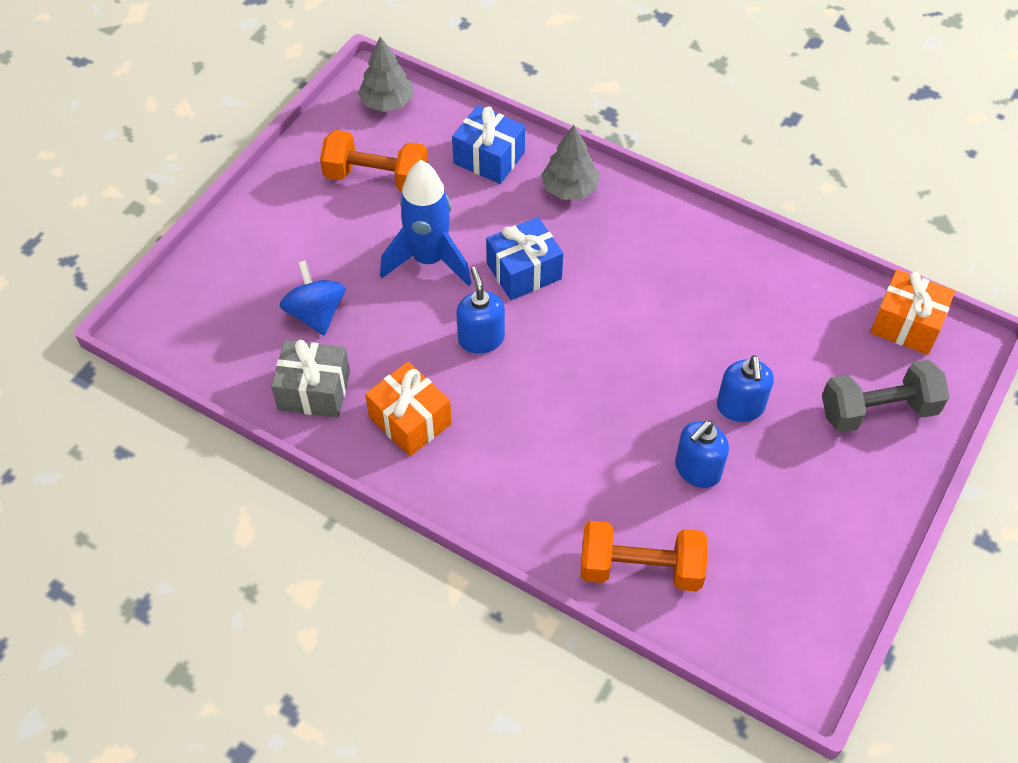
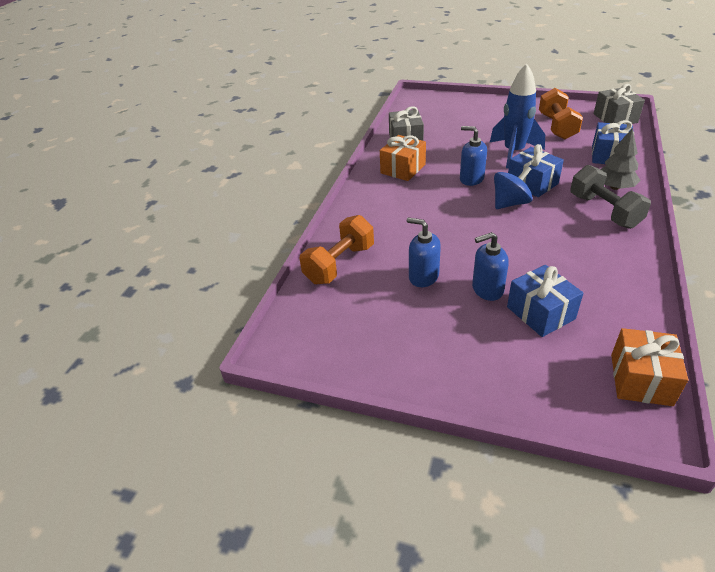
camera: 80 degrees right, 15 degrees down
blue spinning top [280,260,346,335] -> blue spinning top moved to [494,166,533,209]
grey tree [358,37,414,112] -> grey gift [594,84,645,124]
blue soap dispenser [456,267,505,354] -> blue soap dispenser turned 120 degrees counterclockwise [460,126,487,186]
orange dumbbell [580,521,708,592] -> orange dumbbell turned 45 degrees clockwise [300,215,374,284]
grey dumbbell [822,360,949,433] -> grey dumbbell moved to [570,165,651,229]
none -> blue gift [507,265,583,337]

